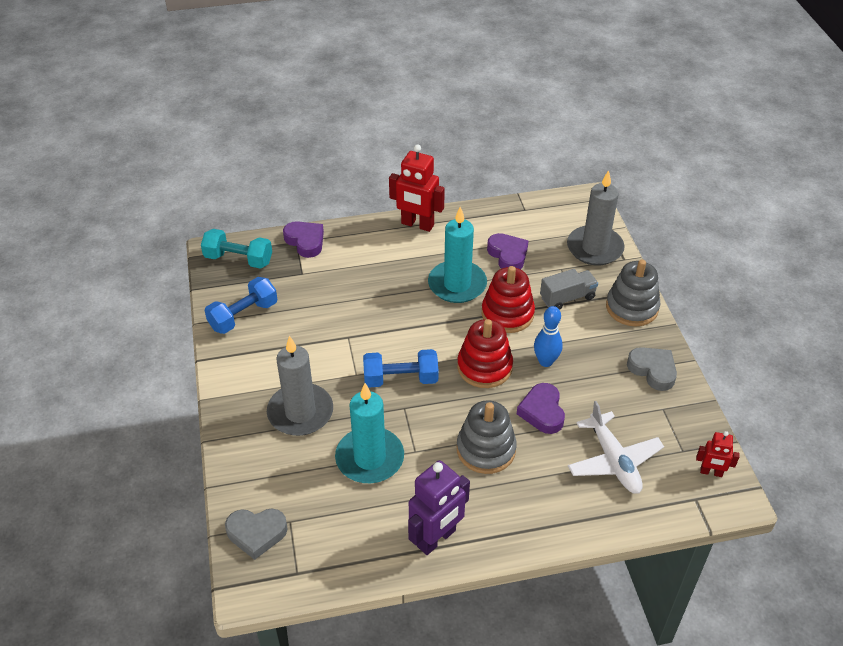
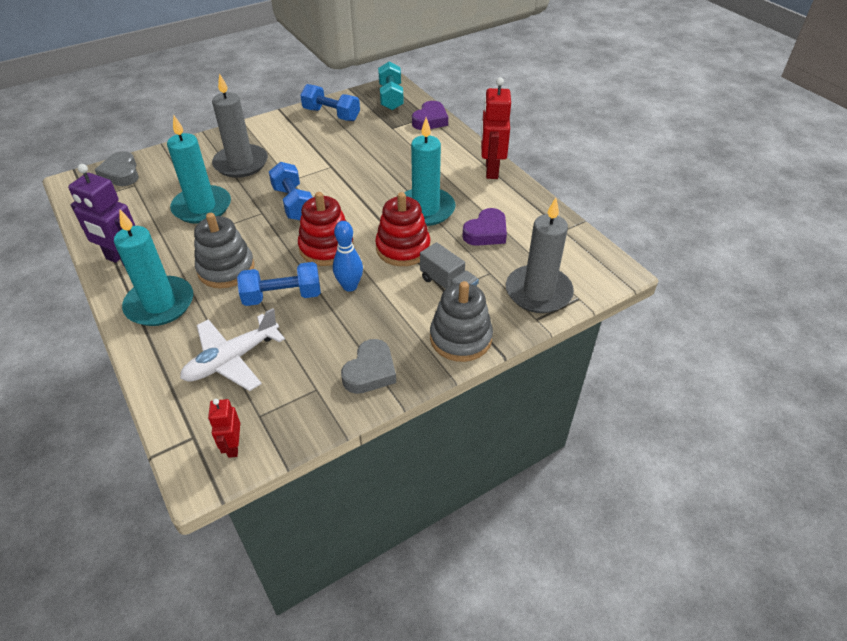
camera: 70 degrees right, 0 degrees up
purple heart [517,383,565,434] -> blue dumbbell [237,262,321,306]
none -> turquoise candle [114,210,193,326]

